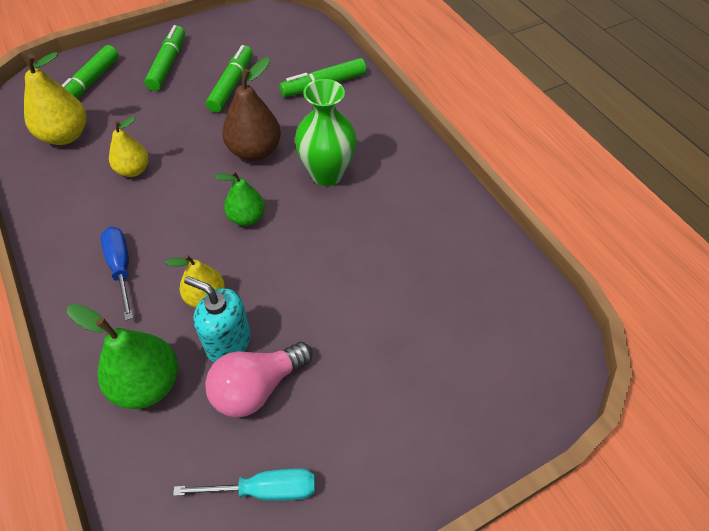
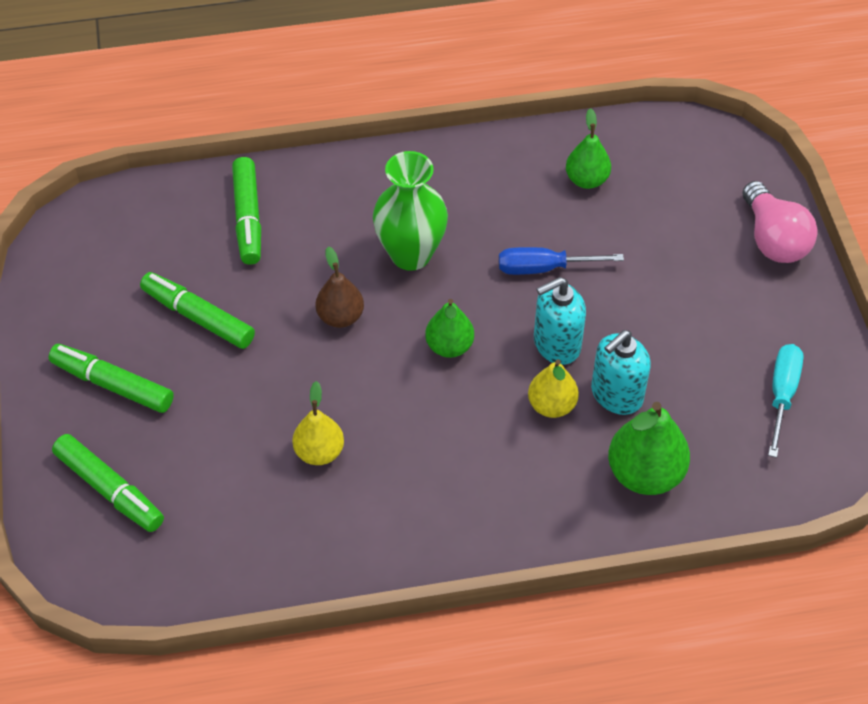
camera: 70 degrees left, 0 degrees up
yellow pear [24,52,86,145] -> none
blue screwdriver [101,227,133,320] -> blue screwdriver moved to [499,247,624,275]
pink light bulb [205,342,313,417] -> pink light bulb moved to [742,181,818,263]
brown pear [222,57,281,161] -> brown pear [315,246,364,328], size x0.64
none -> turquoise soap dispenser [534,277,586,365]
none -> green pear [566,108,611,189]

